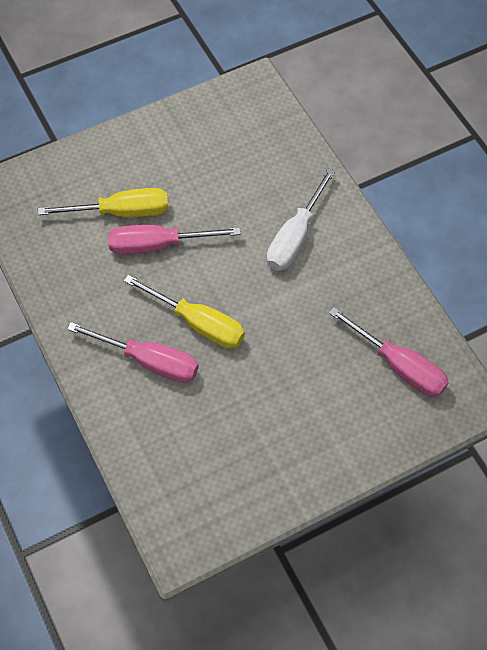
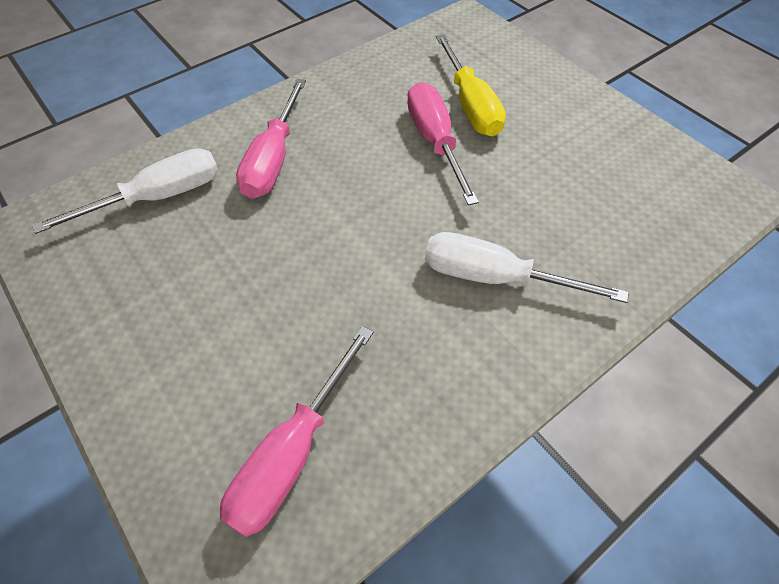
camera: 80 degrees right, 5 degrees down
yellow screwdriver [124,275,245,348] -> none
none -> white screwdriver [32,148,218,234]

